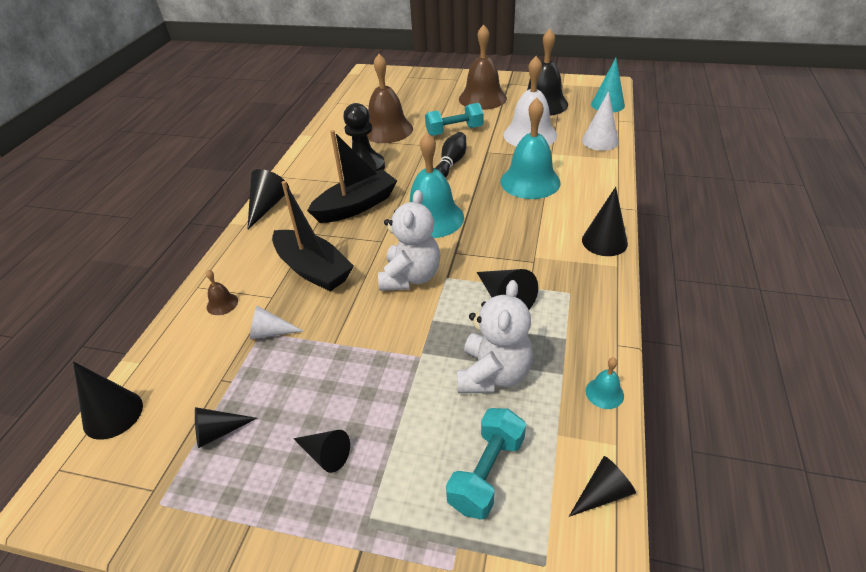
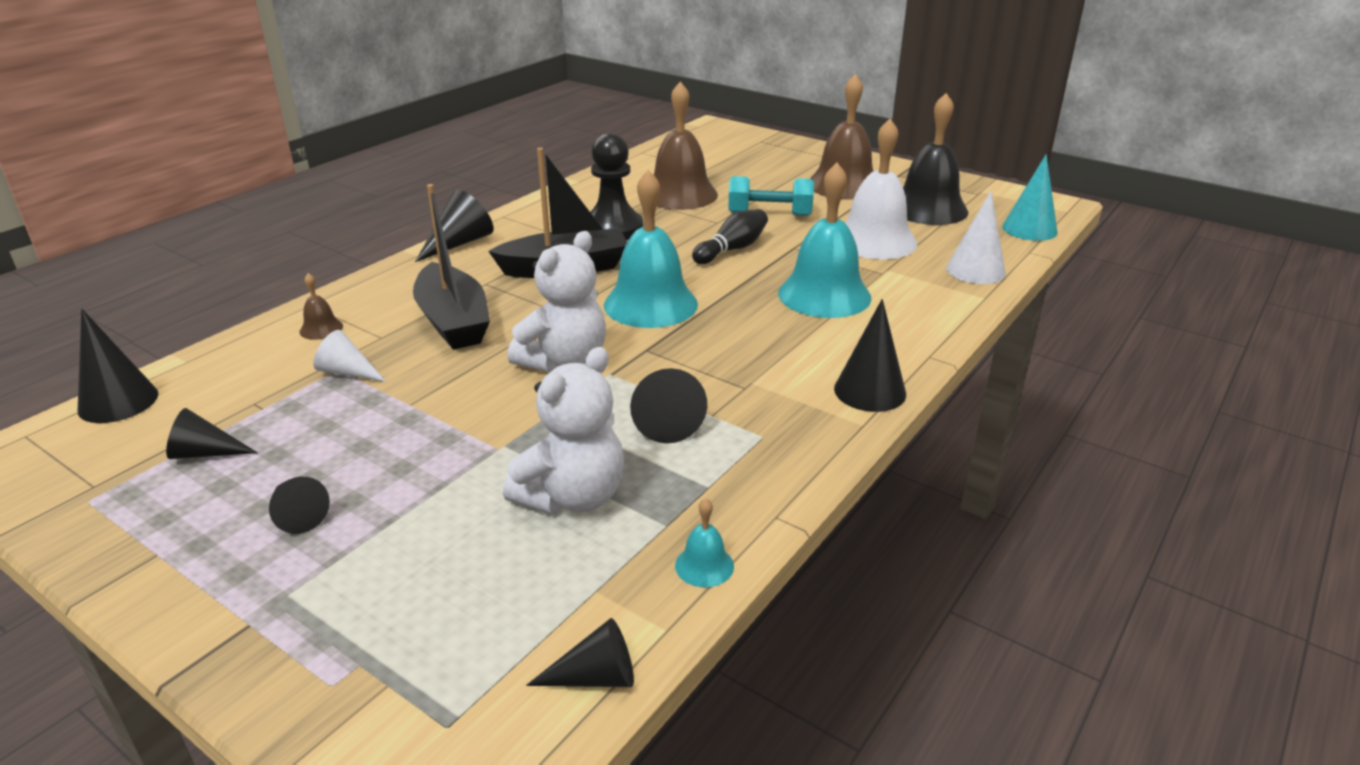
camera: 20 degrees right, 10 degrees down
turquoise dumbbell [446,408,526,519] -> none

